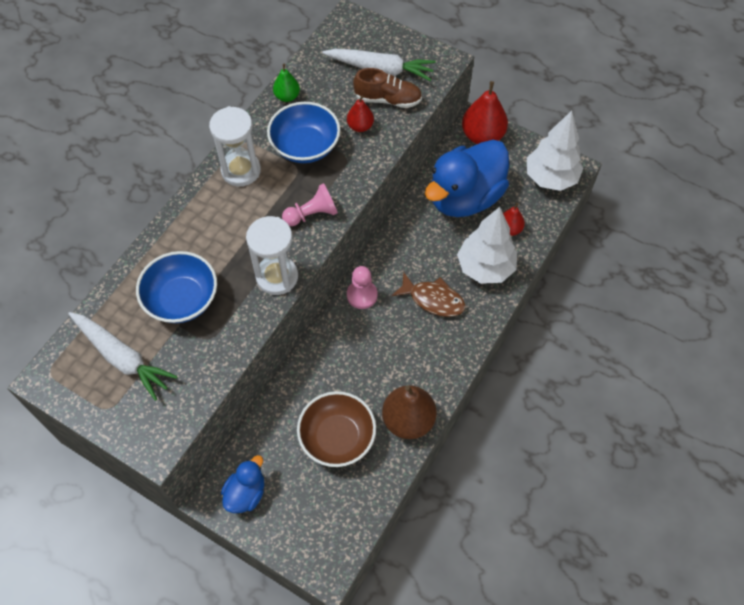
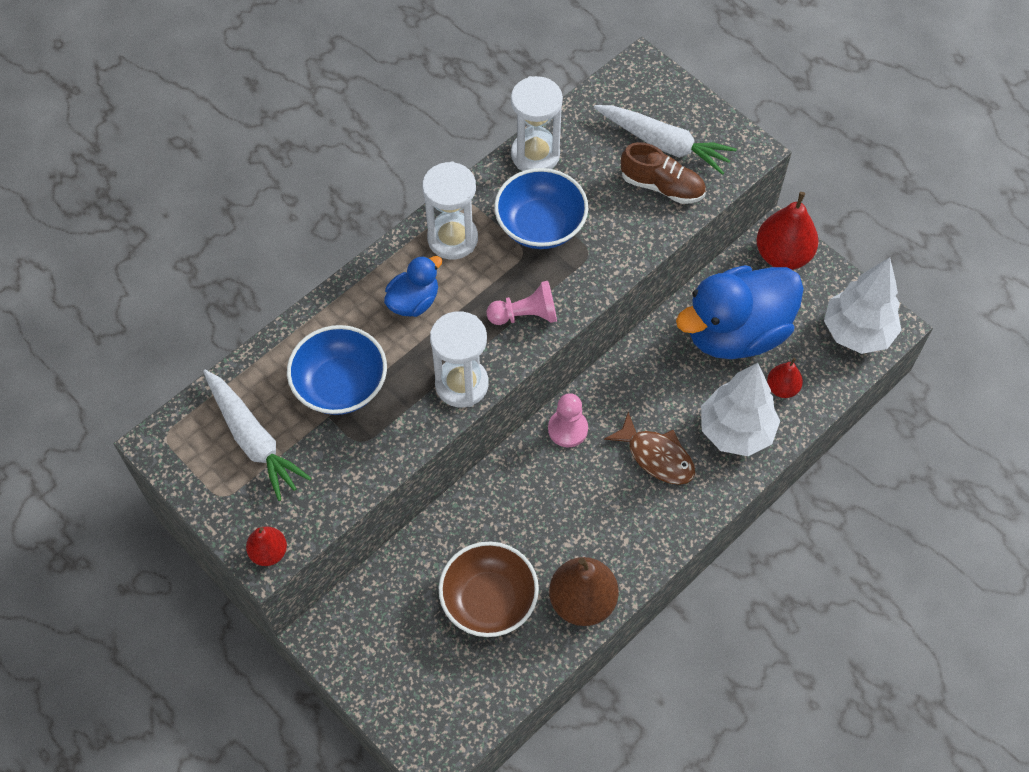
camera: 15 degrees right, 0 degrees up
blue duck [221,455,264,513] -> blue duck moved to [384,256,442,317]
green pear [273,64,300,102] -> white hourglass [511,76,563,171]
red pear [347,96,374,132] -> red pear moved to [246,526,287,566]

